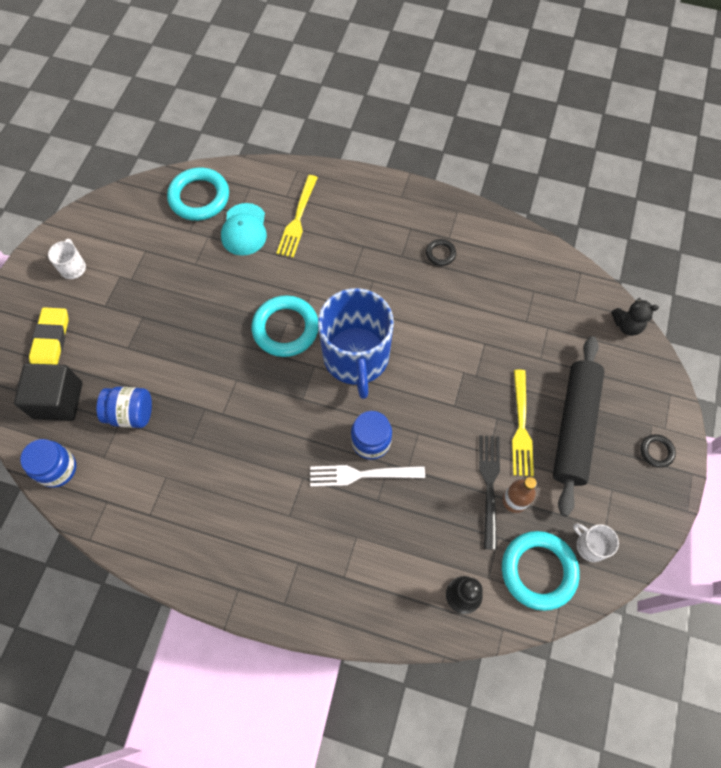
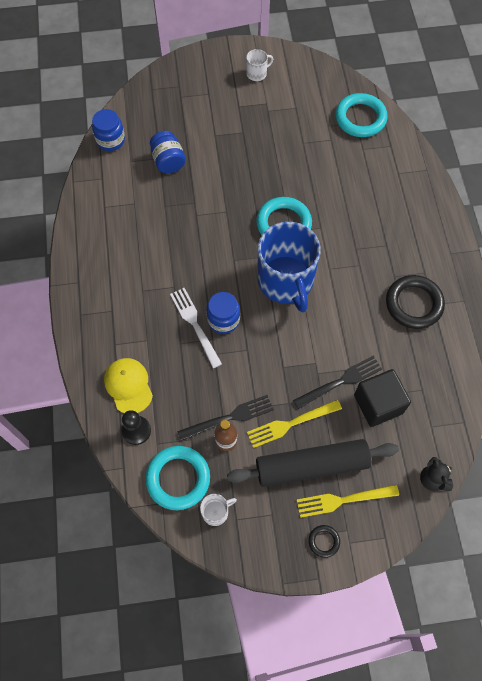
camera: 65 degrees right, 0 degrees up
black cube [14,363,82,421] -> black cube moved to [354,369,411,427]
yellow eraser [29,307,69,365] -> none
turquoise cap [221,203,267,256] -> none
yellow fork [277,175,318,258] -> yellow fork moved to [297,485,399,518]
blue mug [318,288,394,399] -> blue mug turned 75 degrees counterclockwise [258,222,321,312]
black ring [426,239,456,266] -> black ring [386,275,445,329], size x2.09
white mug [573,523,619,562] -> white mug turned 45 degrees clockwise [200,494,237,526]
none -> yellow cap [104,358,153,413]
none -> black fork [293,356,382,409]

